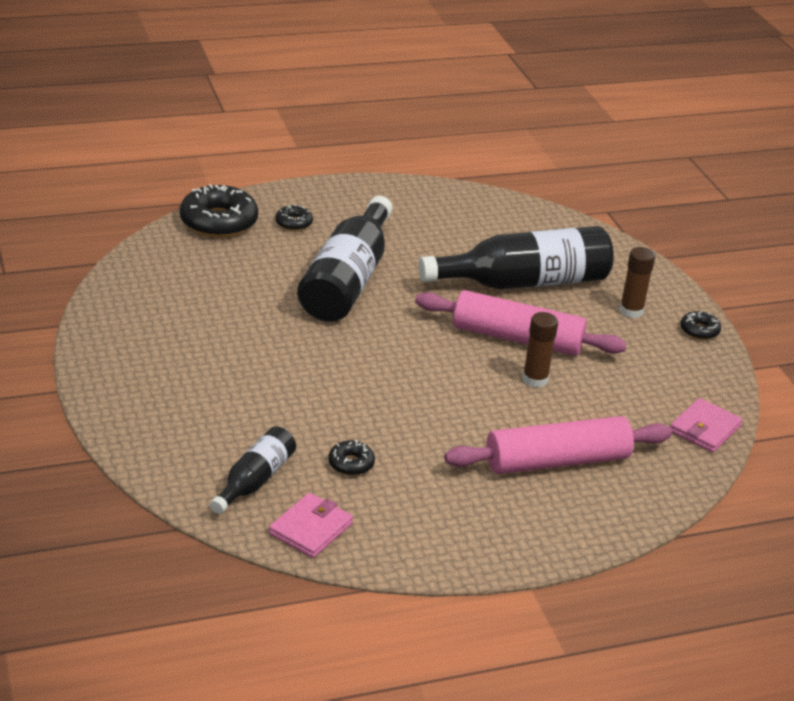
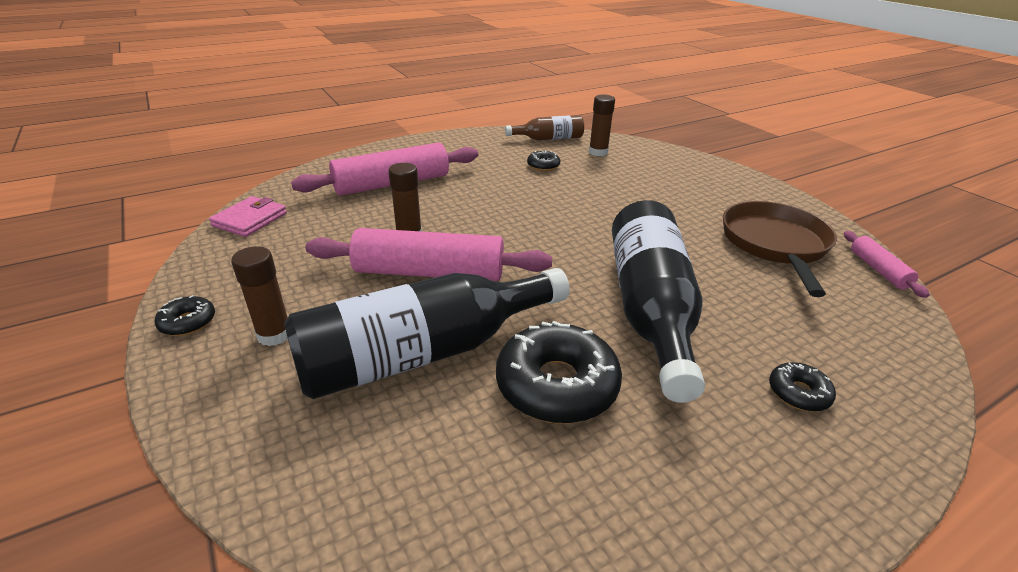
camera: 170 degrees right, 0 degrees up
black donut [180,184,258,238] -> black donut moved to [496,321,622,424]
black bottle [210,426,296,514] -> brown glue stick [589,95,615,156]
pink wallet [269,493,353,558] -> brown bottle [505,115,584,140]
none -> brown pan [723,201,837,297]
none -> pink rolling pin [844,231,930,298]

